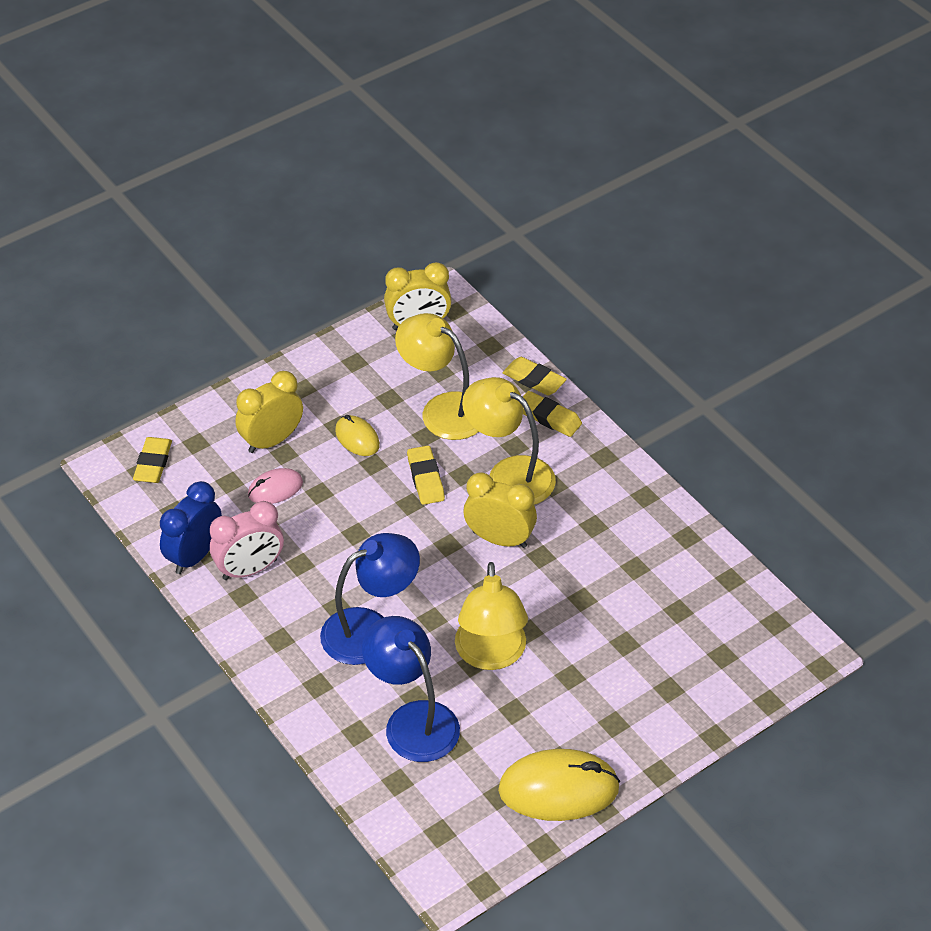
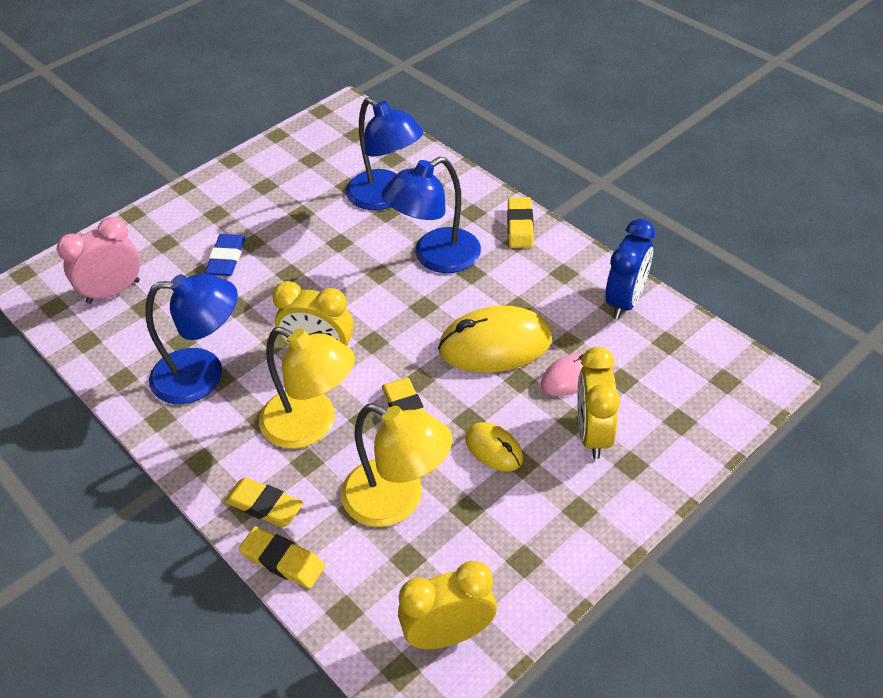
camera: 175 degrees right, 0 degrees up
yellow eraser [133,437,172,483] -> yellow eraser moved to [507,197,534,248]
pink clock [210,501,284,580] -> pink clock moved to [57,217,140,304]
yellow clock [235,371,303,453] -> yellow clock turned 135 degrees clockwise [577,347,620,459]
yellow lamp [455,562,528,670] -> none
yellow mouse [498,749,620,821] -> yellow mouse moved to [438,306,552,373]
none -> blue lamp [145,274,238,404]
none -> blue eraser [205,234,245,276]

